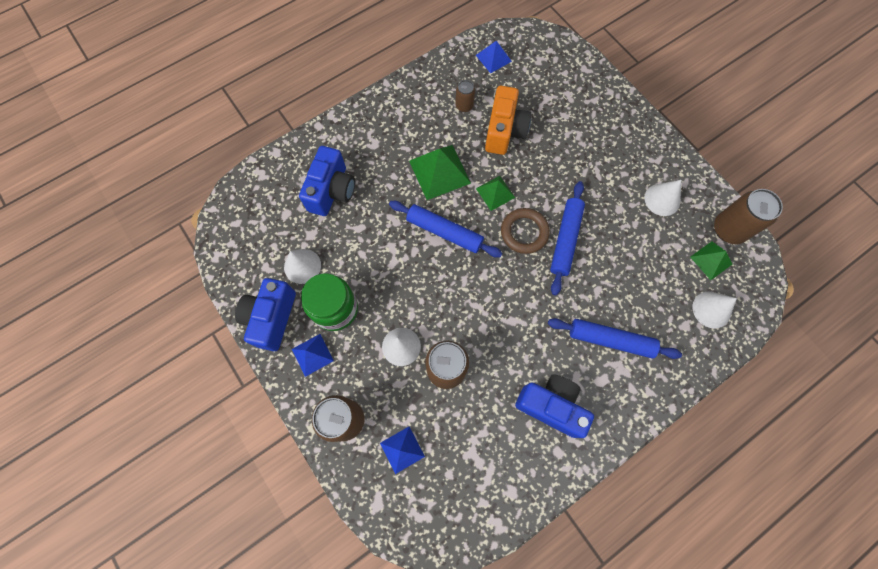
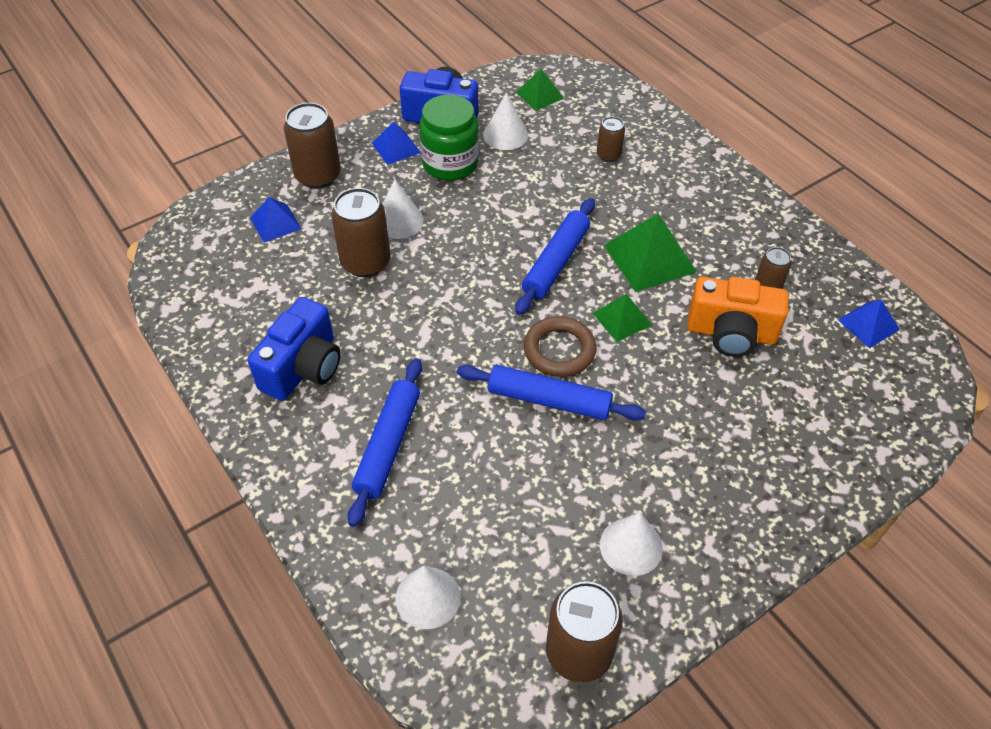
camera: 90 degrees right, 20 degrees down
blue camera [299,146,355,216] -> brown can [597,117,625,162]
green pyramid [690,241,732,280] -> green pyramid moved to [516,69,564,111]

